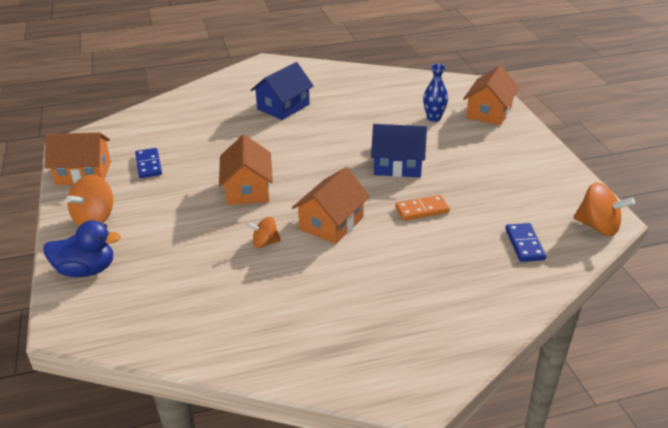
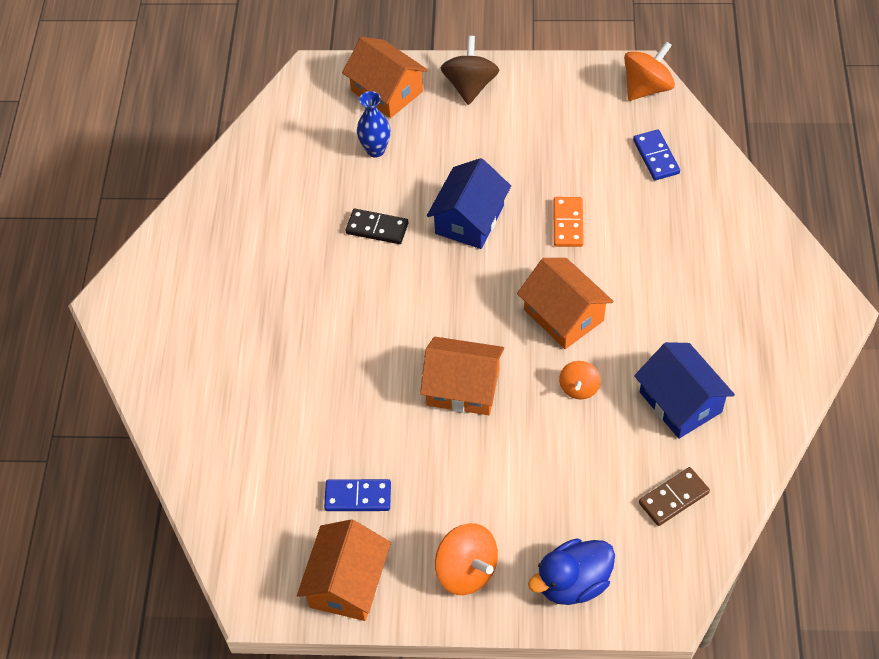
camera: 70 degrees left, 20 degrees up
blue duck [43,220,121,277] -> blue duck turned 135 degrees counterclockwise [528,538,615,605]
blue house [251,62,314,120] -> blue house moved to [634,342,735,439]
blue domino [505,223,546,262] -> blue domino turned 60 degrees clockwise [633,129,680,180]
none -> black domino [345,209,408,244]
none -> brown spinning top [441,36,499,105]
none -> brown domino [639,467,710,526]

